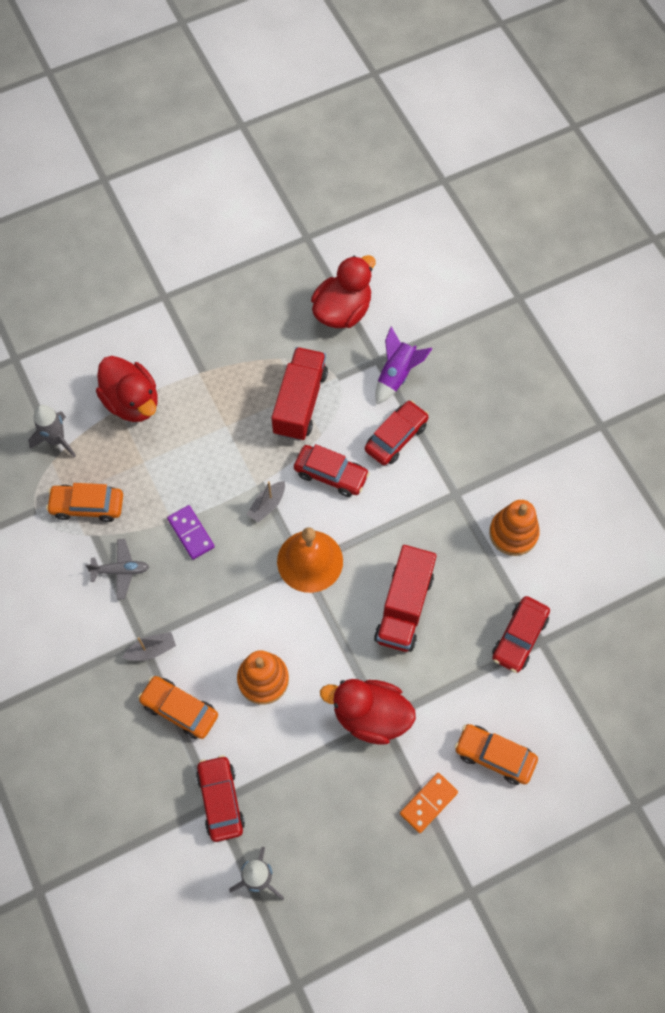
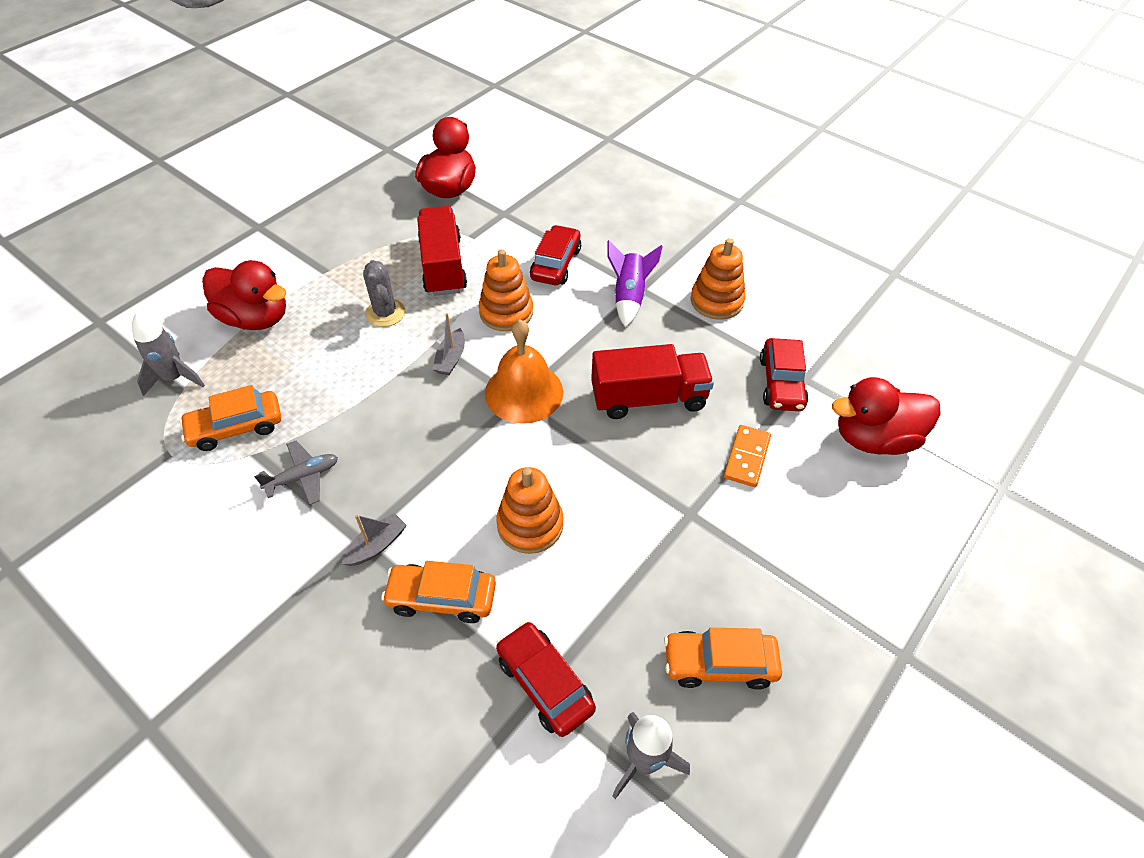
camera: 25 degrees left, 15 degrees down
purple domino [167,505,215,559] -> none
red car [294,444,370,497] -> orange stacking toy [479,249,533,331]
red duck [320,679,416,744] -> red duck moved to [832,377,941,455]
red truck [374,545,437,652] -> red truck turned 90 degrees counterclockwise [591,344,714,419]
purple rocket [375,327,432,404] -> purple rocket moved to [607,240,663,327]
orange domino [400,773,458,833] -> orange domino moved to [724,425,771,487]
orange car [455,724,538,785] -> orange car moved to [664,628,782,690]
none -> grey cactus [363,260,405,327]

